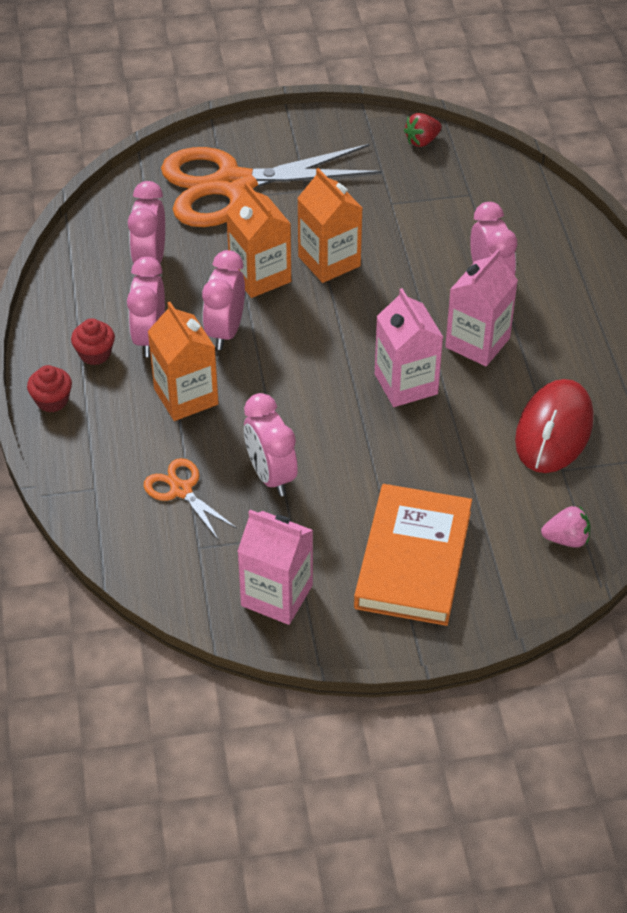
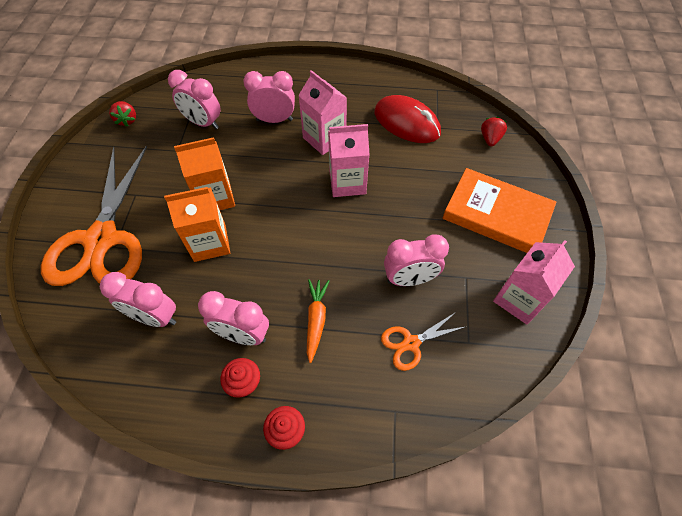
camera: 75 degrees left, 10 degrees up
orange carton [147,302,219,421] -> orange carrot [307,279,329,363]
pink clock [202,250,245,350] -> pink clock moved to [168,70,221,129]
pink strawberry [541,506,590,548] -> red strawberry [481,117,507,146]

